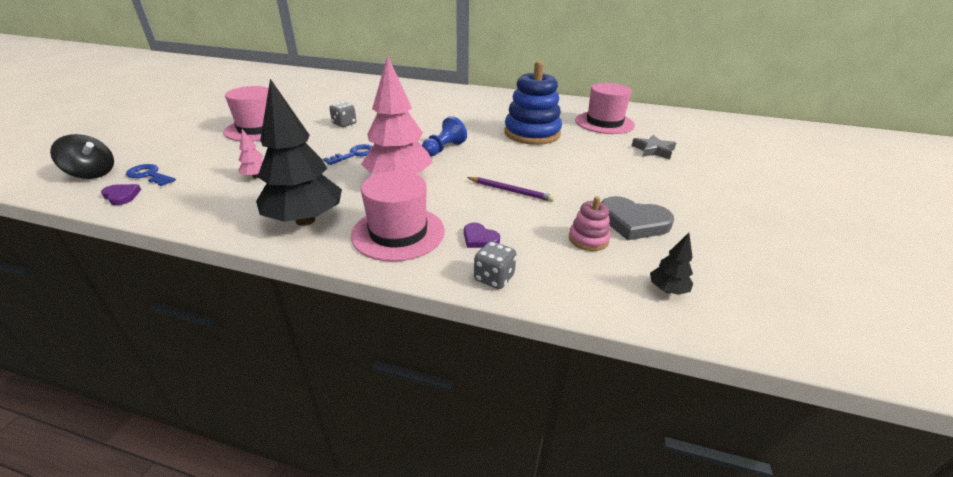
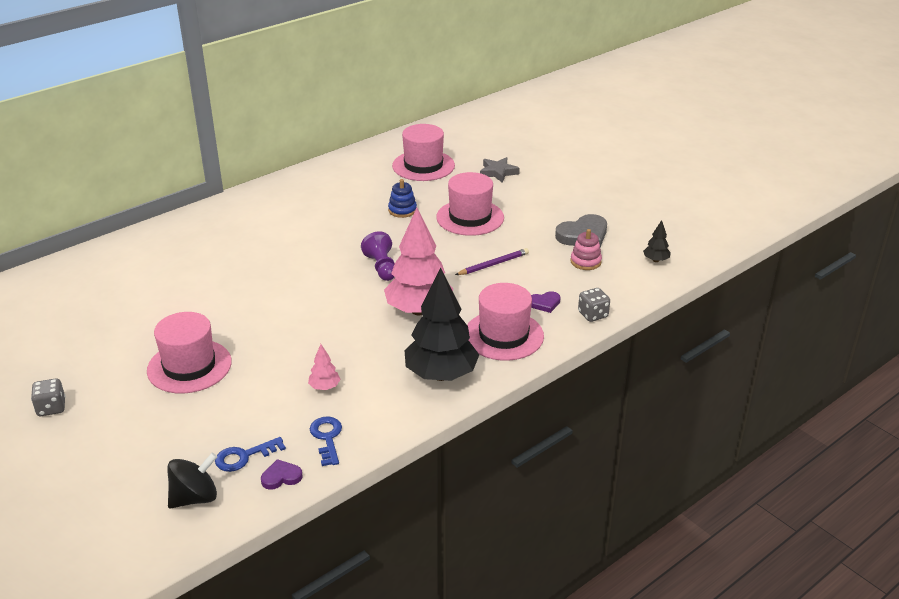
camera: 55 degrees left, 0 degrees up
blue key [323,144,373,165] -> blue key moved to [310,416,342,466]
grey dice [329,102,356,127] -> grey dice moved to [31,378,65,416]
blue pawn [422,116,467,157] -> purple pawn [361,231,395,281]
blue stacking toy [504,61,562,145] -> blue stacking toy [388,179,417,218], size x0.47
none -> pink hat [436,172,504,236]

